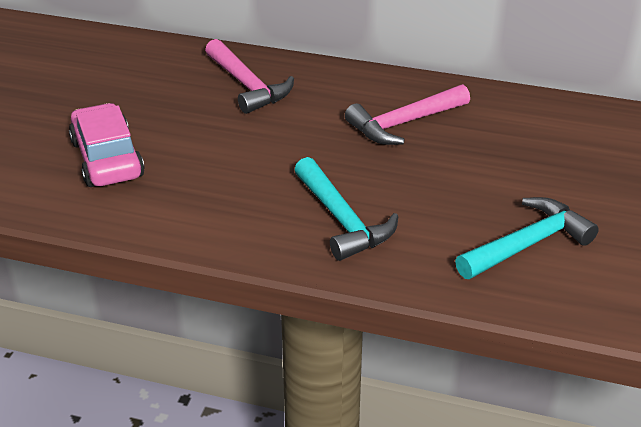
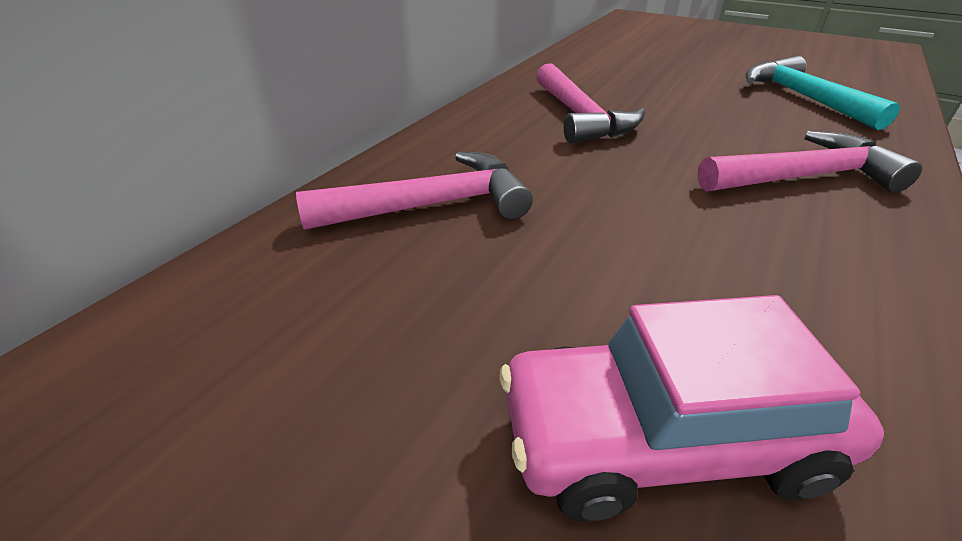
camera: 75 degrees left, 0 degrees up
turquoise hammer [294,157,399,261] -> pink hammer [697,131,922,192]

